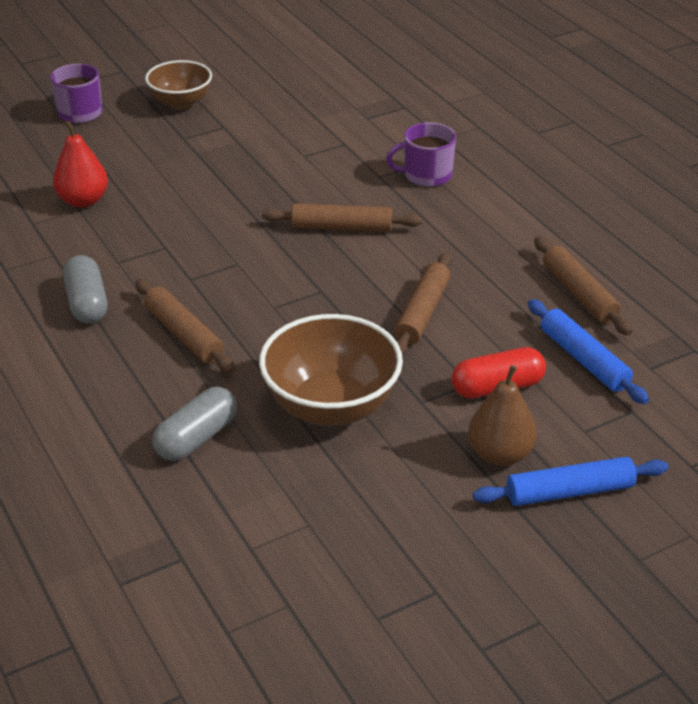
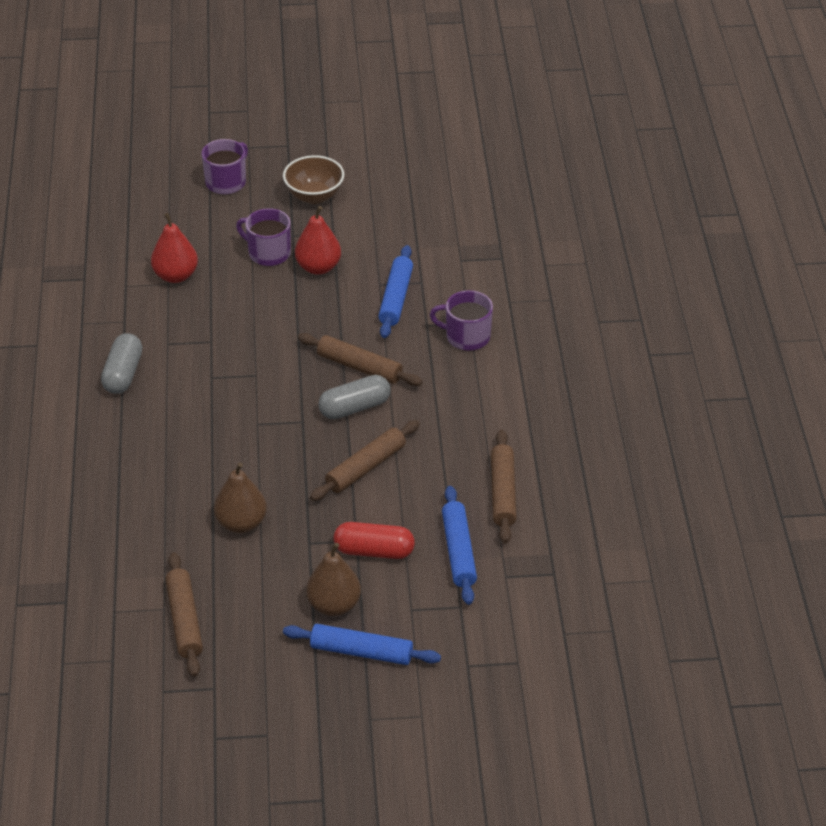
camera: 25 degrees right, 5 degrees up
brown rolling pin [135,279,235,373] -> brown rolling pin moved to [166,552,203,677]
grey capsule [153,387,237,461] -> grey capsule moved to [318,375,391,419]
brown bowl [259,314,403,426] -> brown pear [214,462,267,533]
none -> purple mug [236,208,291,266]
none -> red pear [295,206,341,275]
none -> blue rolling pin [378,245,413,338]

